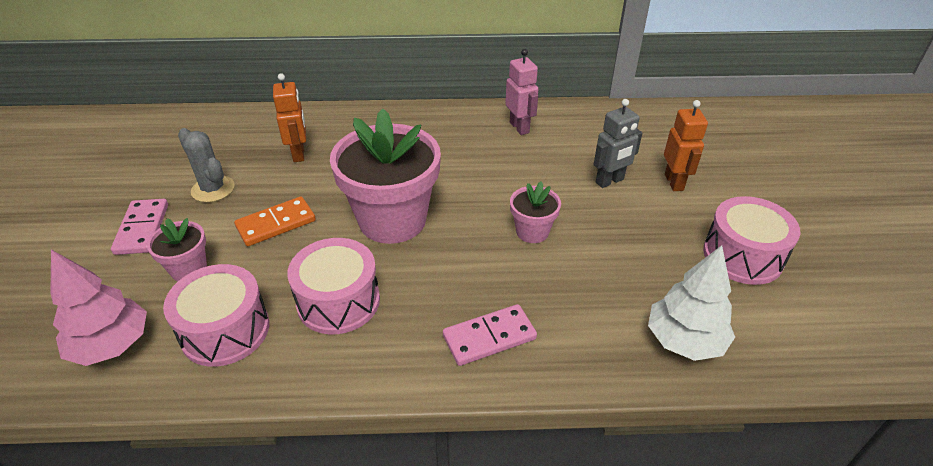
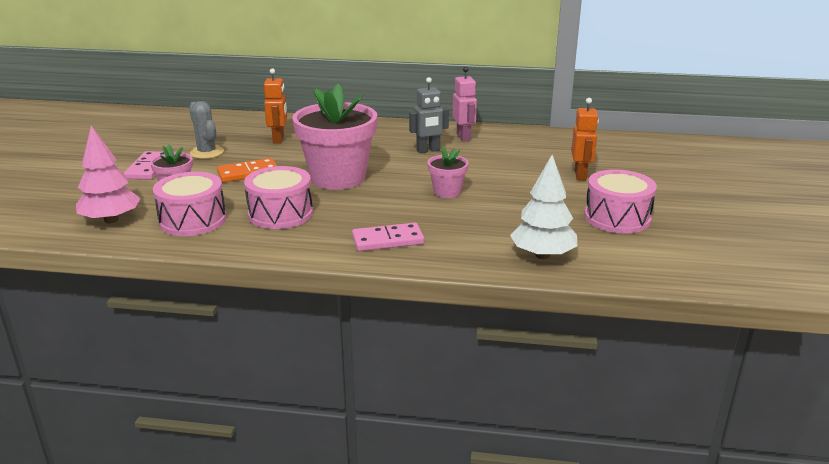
camera: 10 degrees right, 15 degrees down
grey robot [594,99,642,188] -> grey robot moved to [409,77,449,153]

